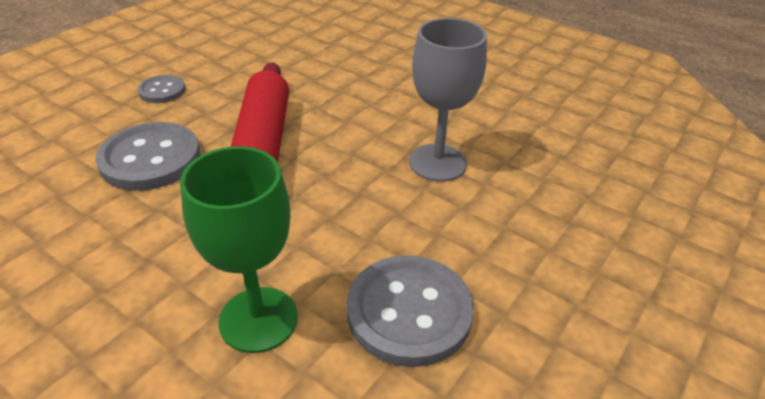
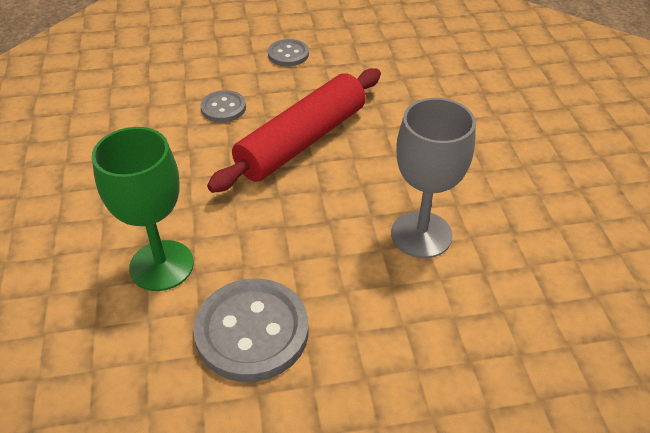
camera: 45 degrees right, 5 degrees up
grey button [95,122,200,191] -> grey button [200,90,246,122], size x0.54

